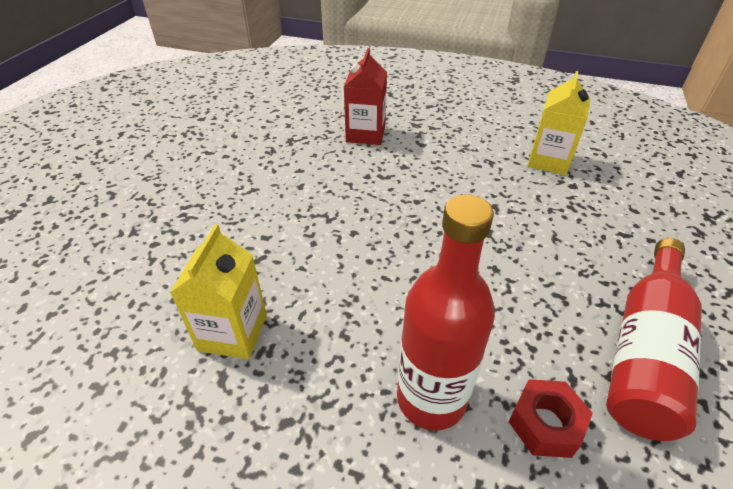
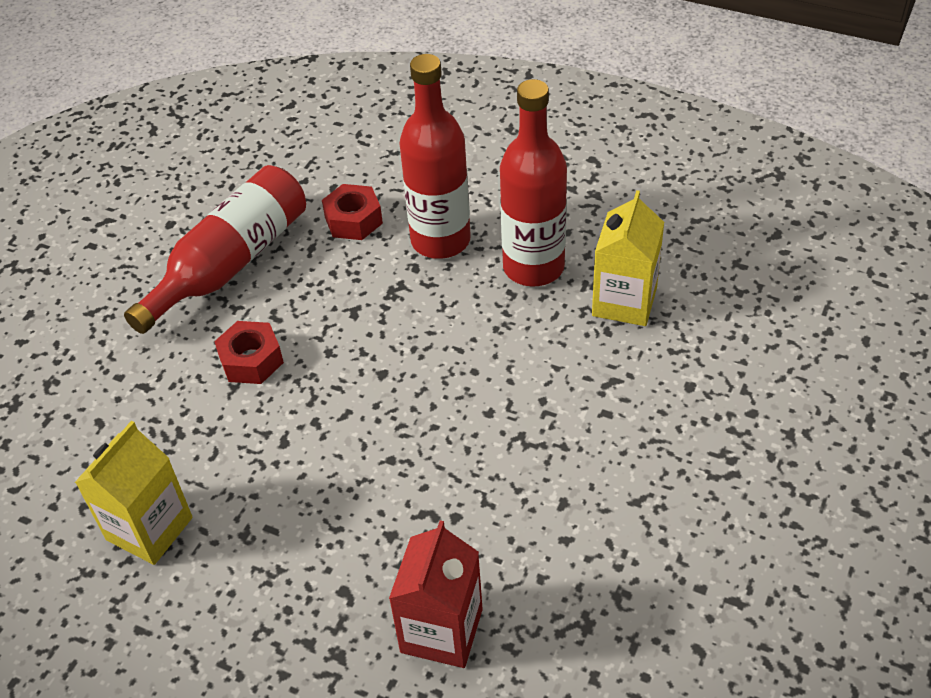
camera: 170 degrees left, 5 degrees up
none -> red nut [214,321,284,384]
none -> red bottle [500,79,567,287]

